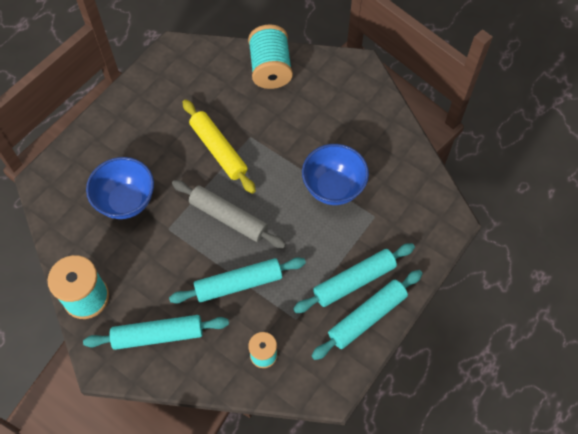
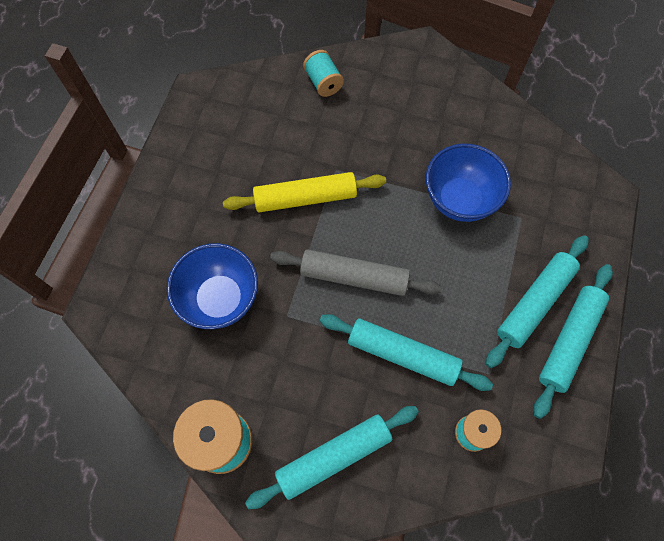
camera: 20 degrees left, 5 degrees up
turquoise rolling pin [169,257,306,303] -> turquoise rolling pin turned 60 degrees clockwise [320,314,493,391]
yellow rolling pin [182,99,256,194] -> yellow rolling pin turned 45 degrees counterclockwise [223,172,386,212]
turquoise spool [248,24,293,89] -> turquoise spool [303,50,344,97], size x0.58

